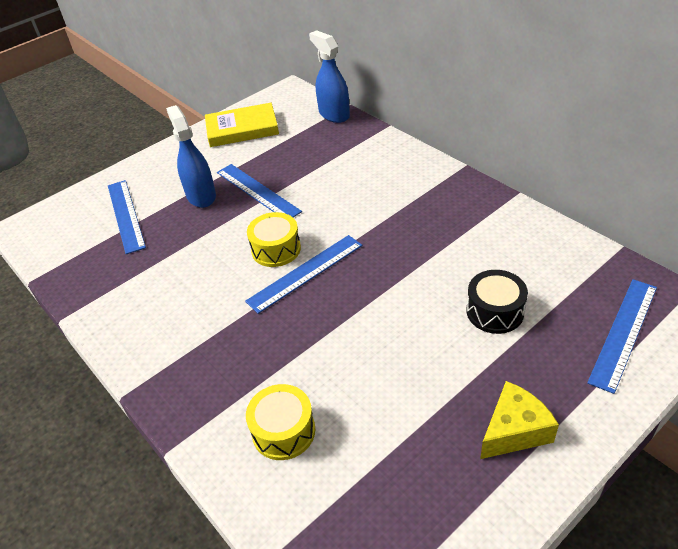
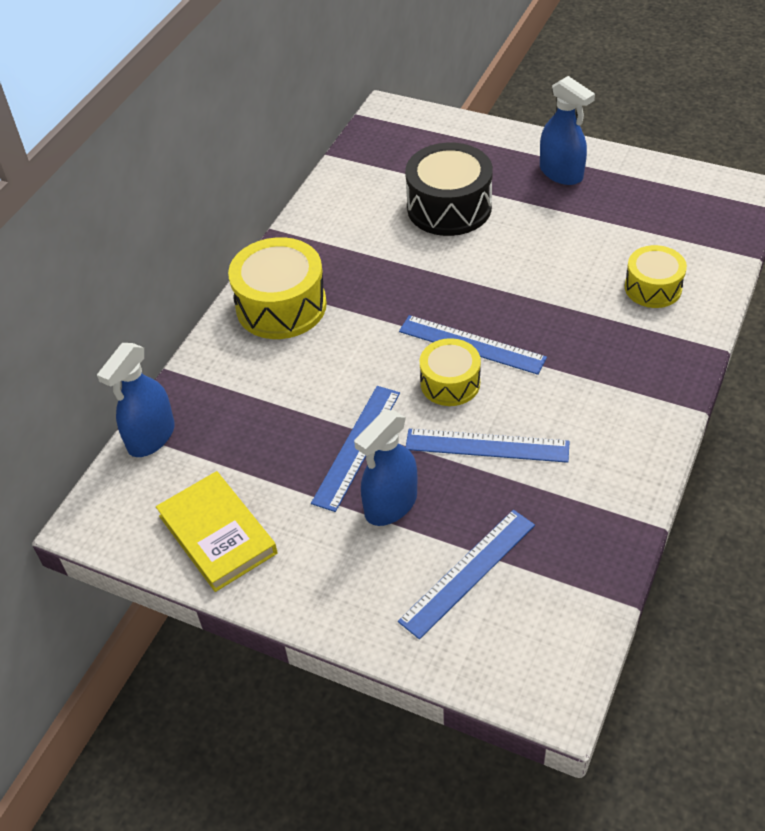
camera: 115 degrees left, 5 degrees up
black drum [466,270,528,334] -> black drum [405,143,493,236], size x1.63
yellow cheese [480,381,559,459] -> blue spray bottle [540,76,595,185]
blue ruler [587,279,657,394] -> blue ruler moved to [406,429,570,463]
none -> yellow drum [228,237,327,339]

